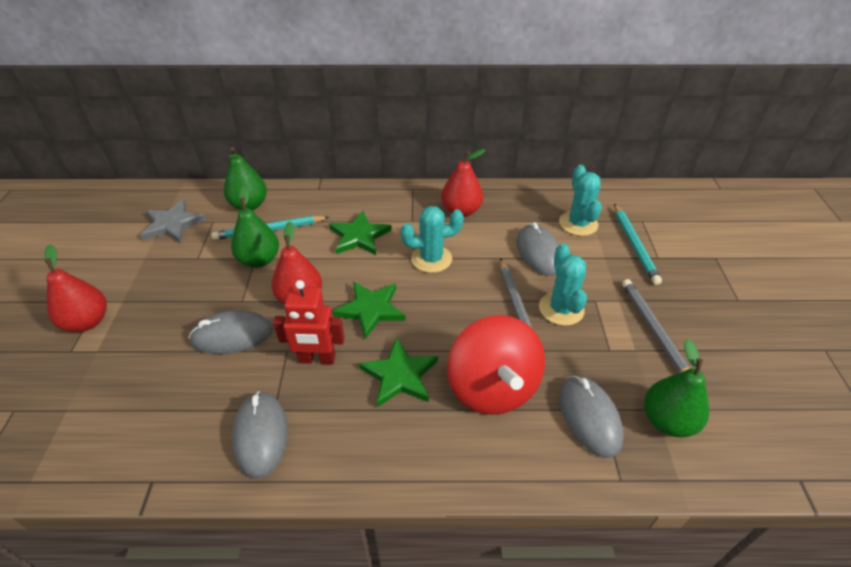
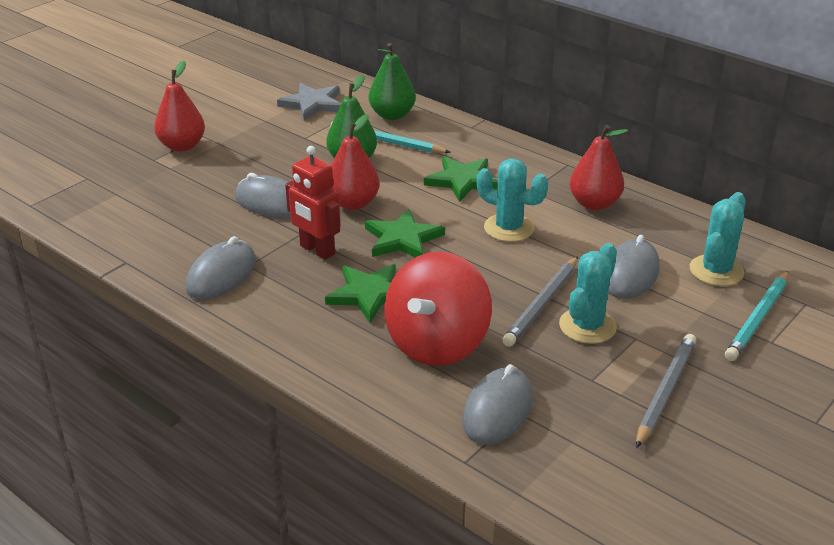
camera: 40 degrees right, 10 degrees down
green pear [644,339,709,437] -> none

